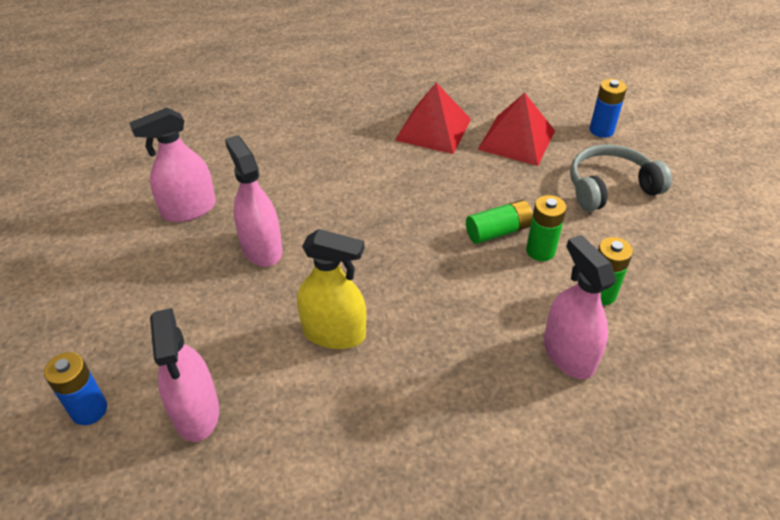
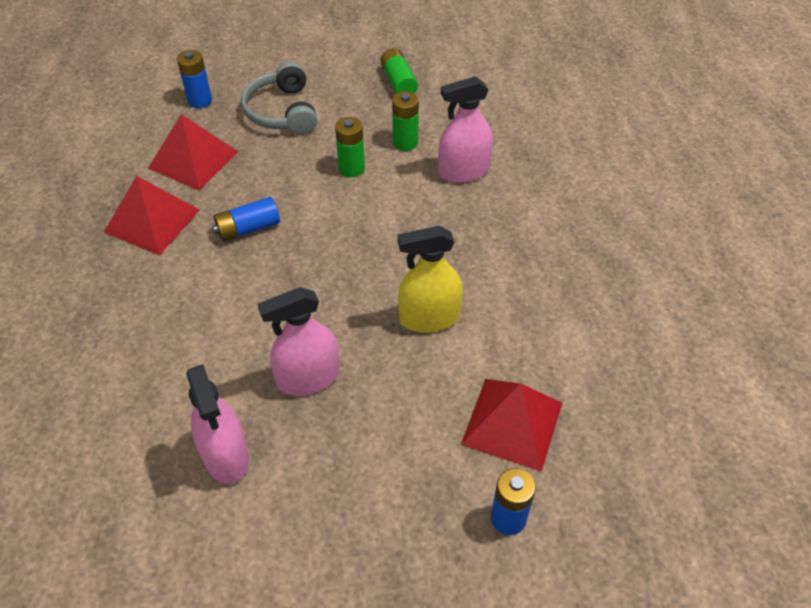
camera: 85 degrees left, 5 degrees up
pink spray bottle [150,308,219,442] -> red pyramid [461,379,562,472]
yellow spray bottle [297,229,366,349] -> yellow spray bottle turned 120 degrees counterclockwise [398,226,463,333]
green battery [466,200,533,244] -> green battery moved to [380,48,418,93]
none -> blue battery [212,197,280,242]

